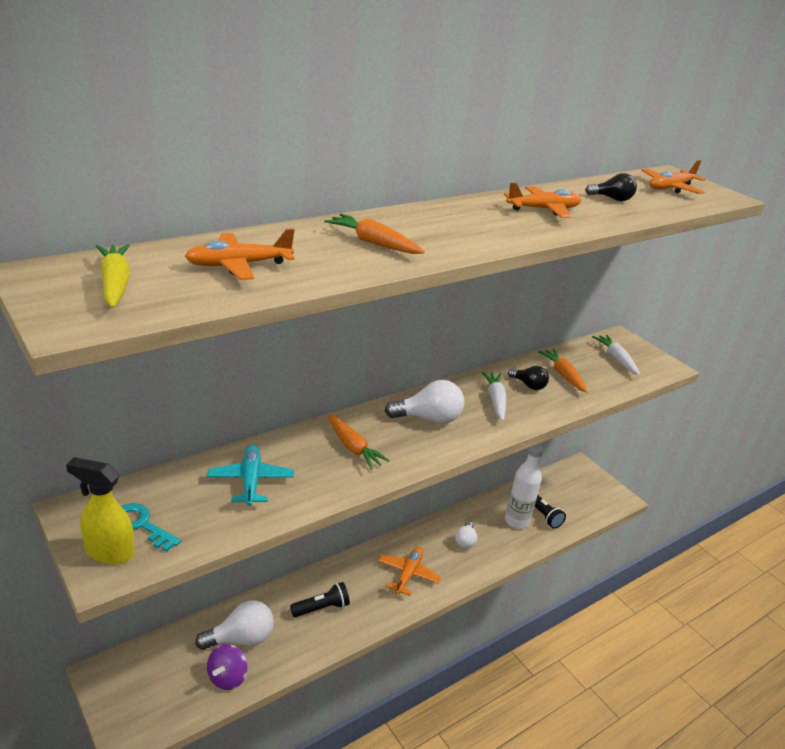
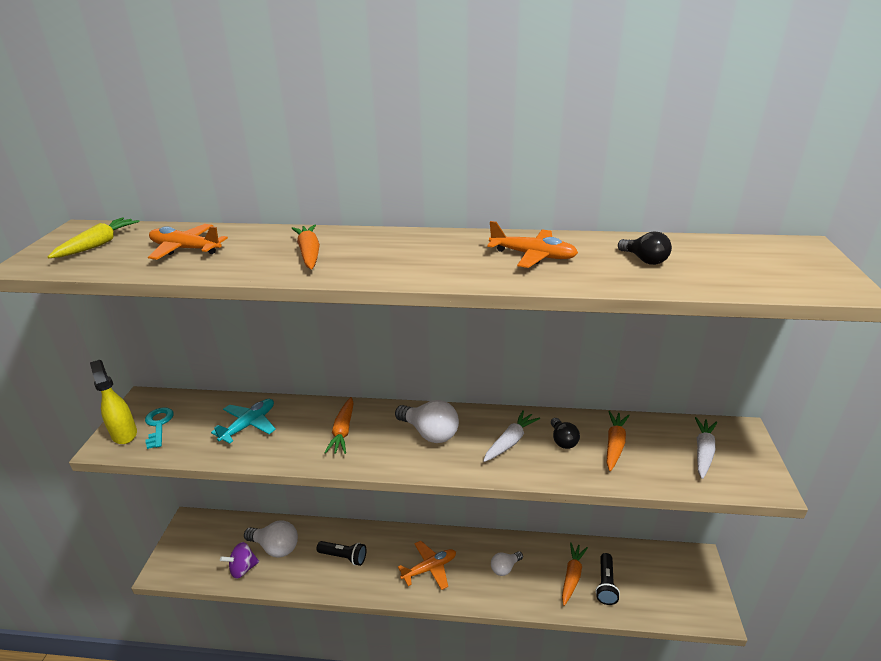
camera: 45 degrees right, 0 degrees up
white bottle [505,444,543,529] -> orange carrot [562,542,588,606]
orange plane [641,160,706,194] -> none

